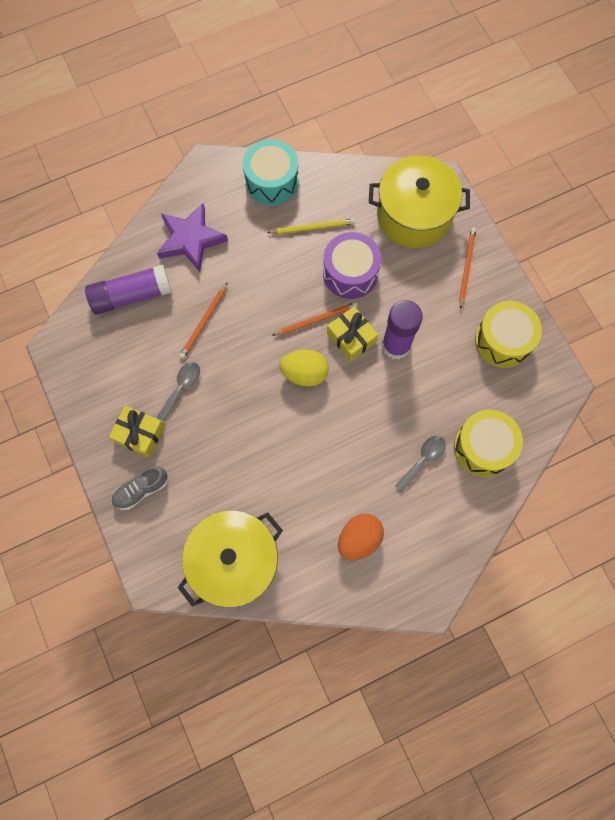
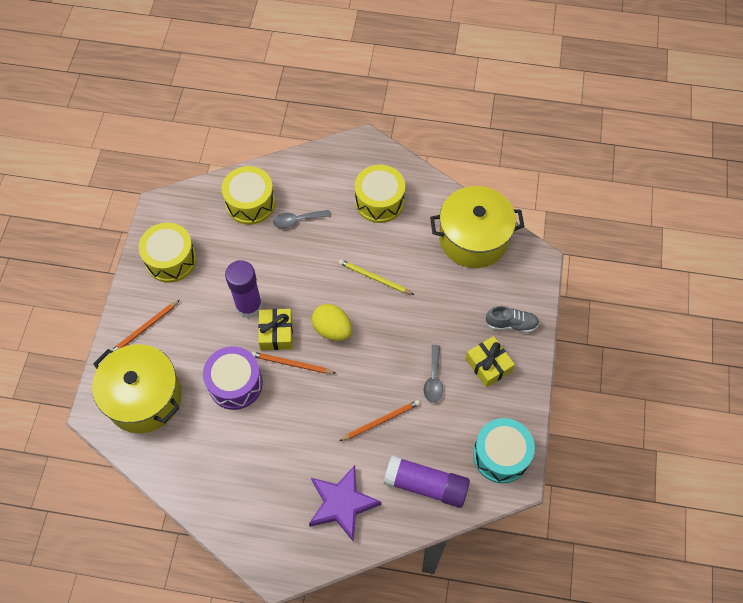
camera: 145 degrees left, 10 degrees down
grey spoon [156,362,200,422] -> grey spoon turned 60 degrees counterclockwise [424,345,443,403]
turquoise drum [243,139,299,205] -> turquoise drum moved to [473,418,535,483]
yellow pencil [267,219,355,234] -> yellow pencil moved to [339,259,414,295]
orange egg [338,514,384,560] -> yellow drum [355,165,405,223]

